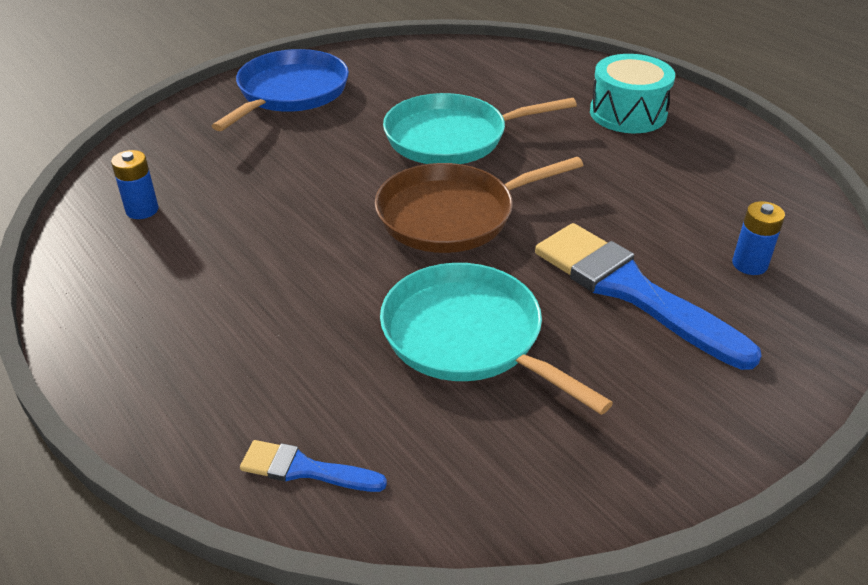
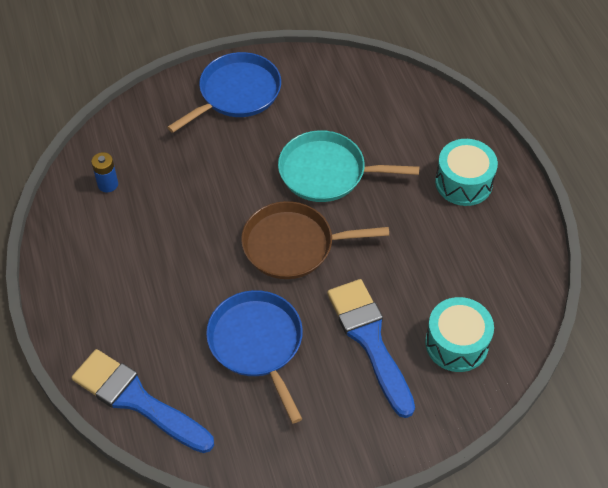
camera: 20 degrees right, 15 degrees up
blue brush [240,440,387,492] -> blue brush [72,349,214,453], size x2.08
turquoise pan [380,263,613,415] -> blue pan [206,290,303,423]
blue battery [732,201,785,275] -> turquoise drum [425,297,494,372]

